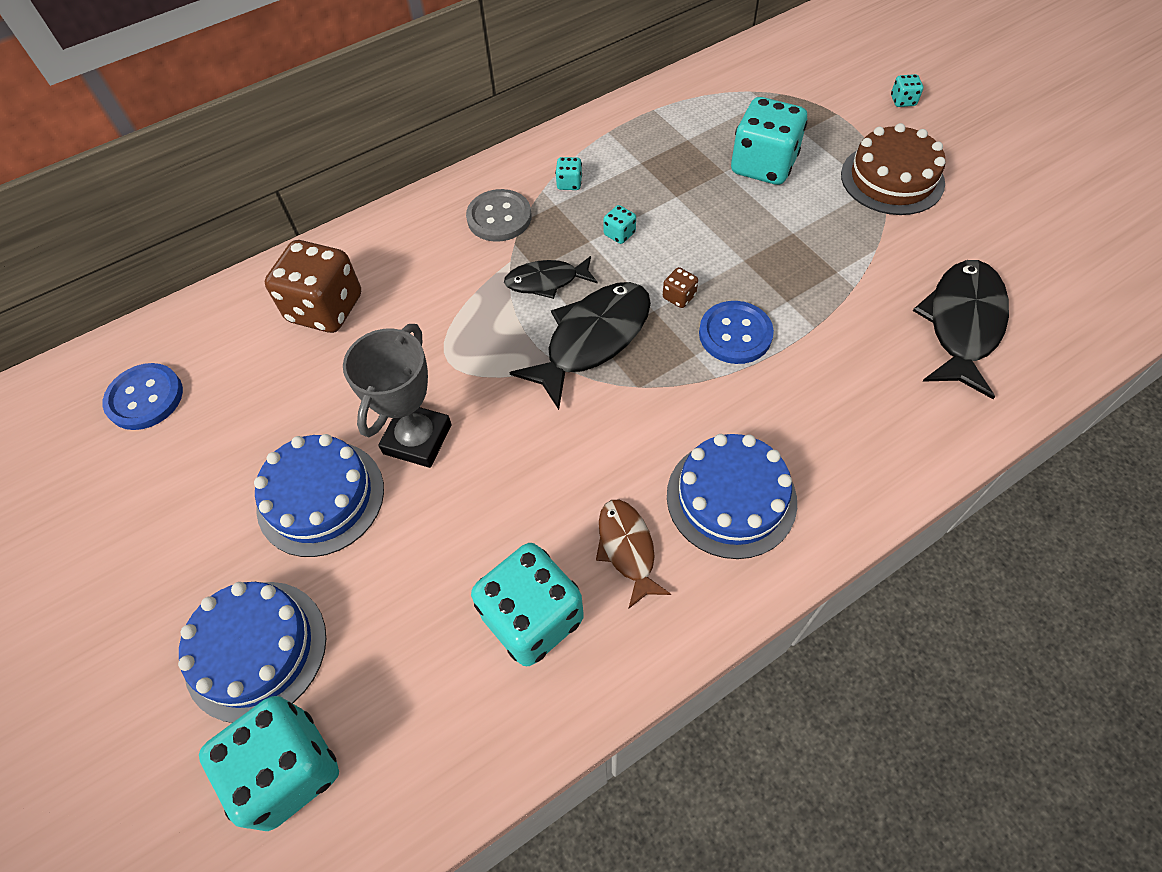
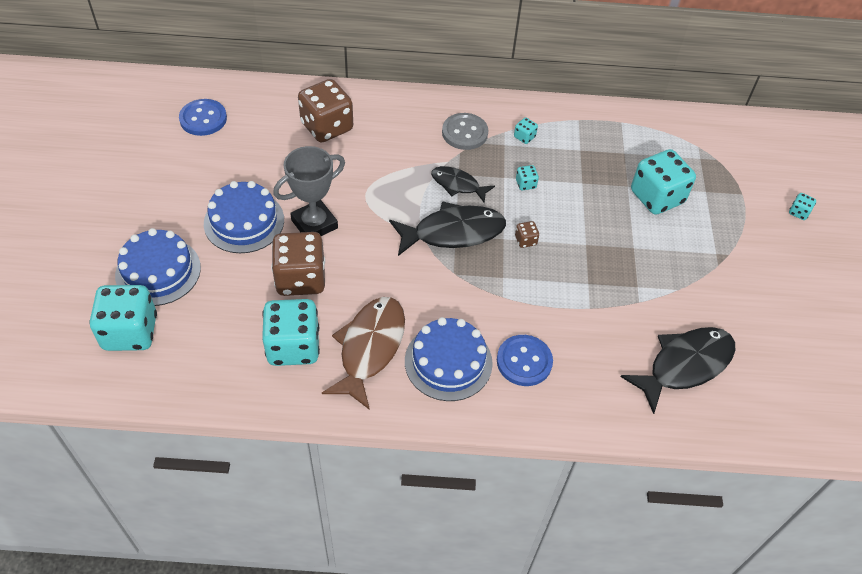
camera: 30 degrees right, 5 degrees down
brown fish [596,500,671,609] -> brown fish [322,297,405,410], size x1.71
blue button [699,301,774,364] -> blue button moved to [497,335,553,386]
brown cake [841,123,946,215] -> none
none -> brown dice [271,232,325,296]

